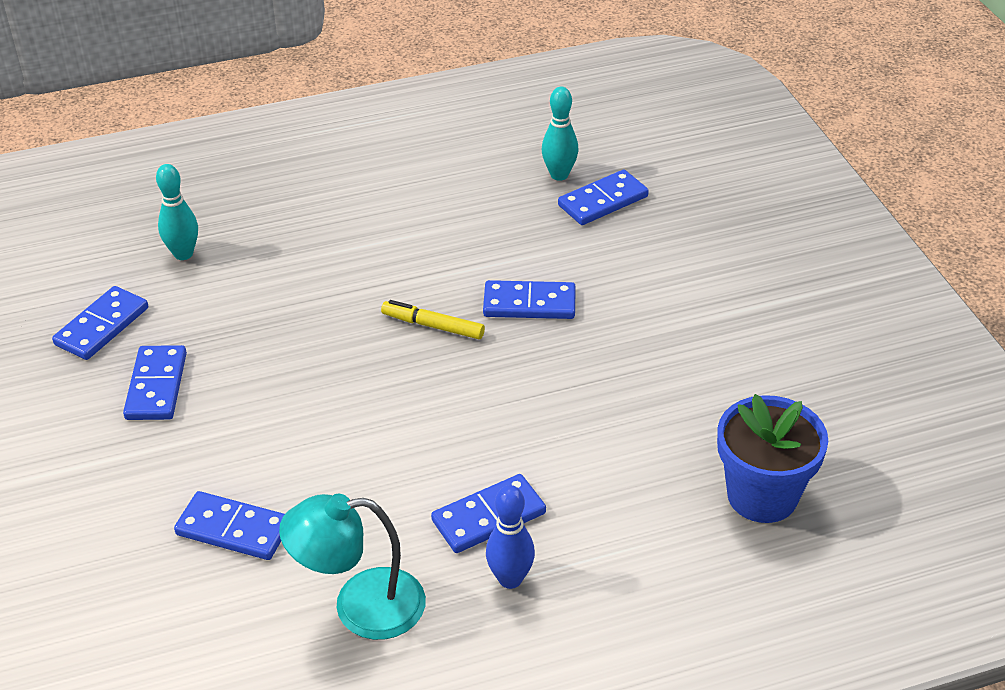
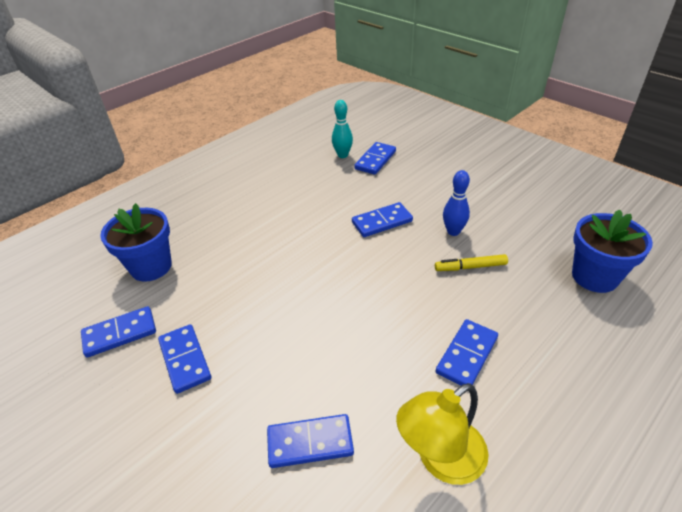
camera: 25 degrees left, 0 degrees up
blue domino [52,286,148,360] -> blue domino turned 60 degrees clockwise [81,306,156,358]
turquoise bowling pin [156,164,198,260] -> blue flower pot [100,203,172,282]
turquoise lamp [279,494,426,640] -> yellow lamp [396,383,489,485]
yellow marker [381,300,485,339] -> yellow marker moved to [435,254,508,271]
blue bowling pin [486,485,535,589] -> blue bowling pin moved to [443,170,470,236]

